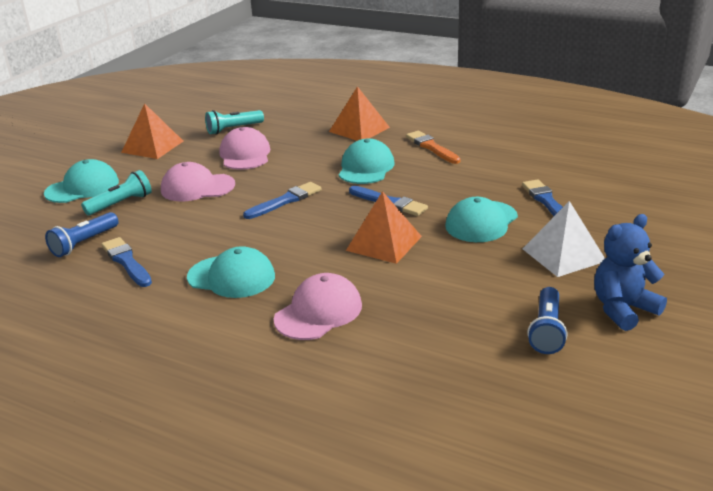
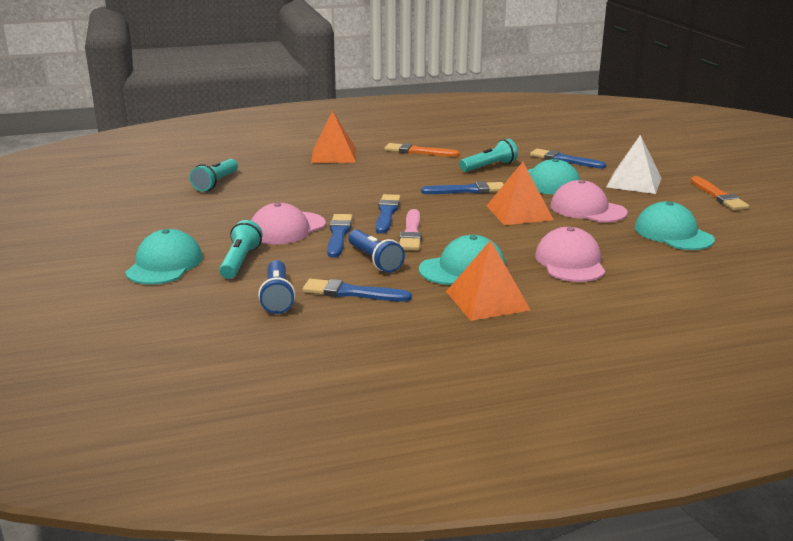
camera: 45 degrees left, 5 degrees down
orange pyramid [121,103,183,159] -> orange pyramid moved to [446,240,530,321]
pink cap [219,127,270,170] -> pink cap moved to [550,180,627,223]
turquoise cap [339,139,395,184] -> turquoise cap moved to [635,201,715,250]
blue flashlight [527,287,568,354] -> blue flashlight moved to [348,230,405,273]
blue teddy bear [594,214,667,331] -> orange brush [691,176,749,210]
none -> blue brush [327,214,353,258]
none -> pink brush [399,209,422,250]
none -> turquoise flashlight [460,139,518,172]

